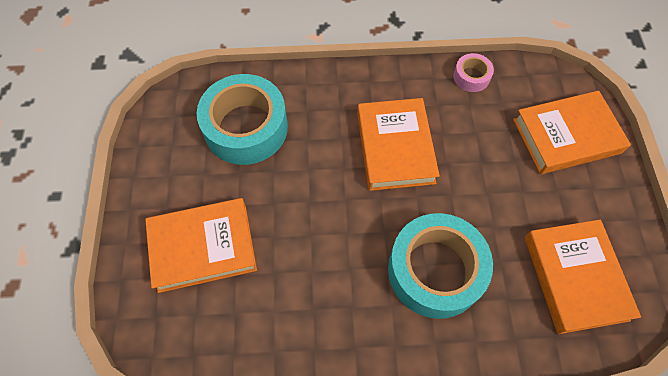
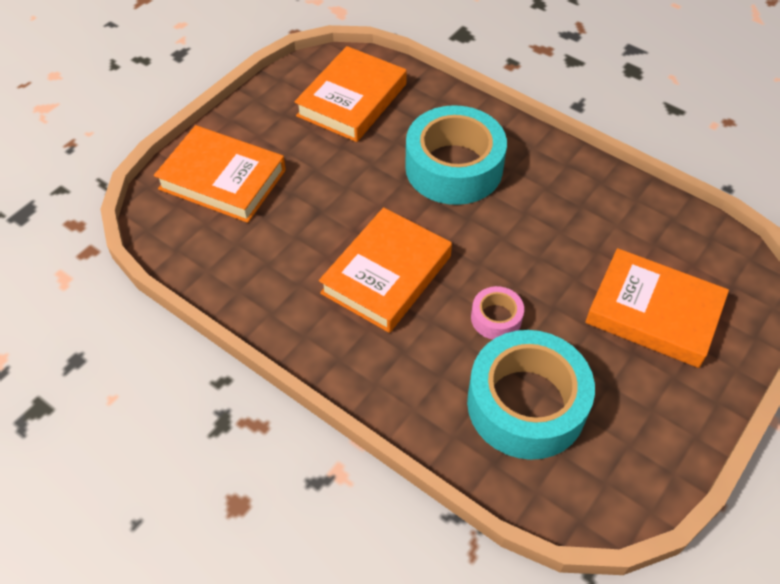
camera: 140 degrees left, 10 degrees down
pink tape [453,53,494,92] -> pink tape moved to [471,286,524,340]

